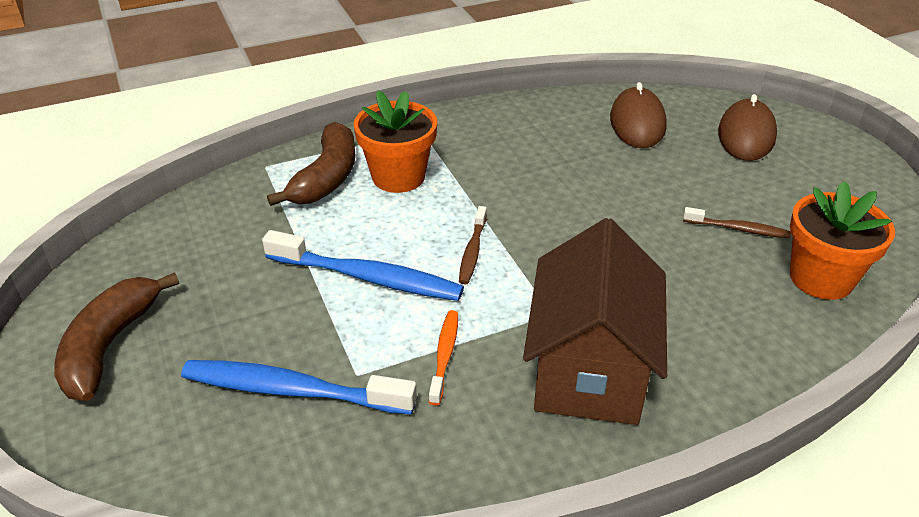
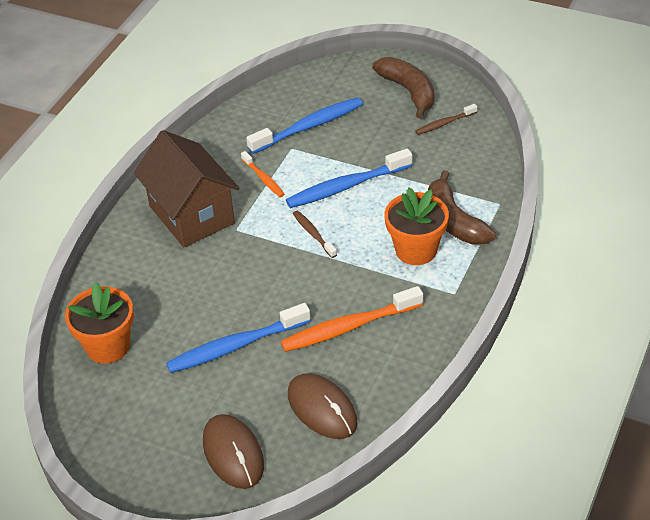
camera: 140 degrees right, 5 degrees up
brown toothbrush [683,207,791,238] -> brown toothbrush moved to [415,104,477,135]
none -> blue toothbrush [166,303,311,373]
none -> orange toothbrush [281,286,423,352]

